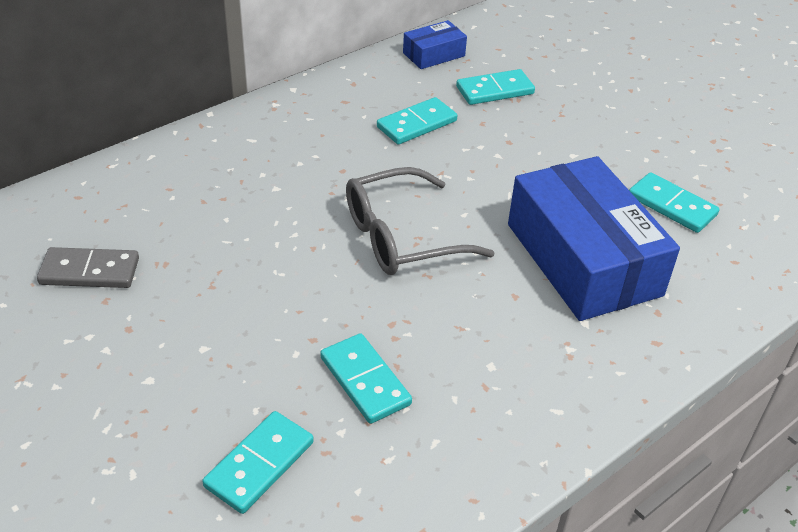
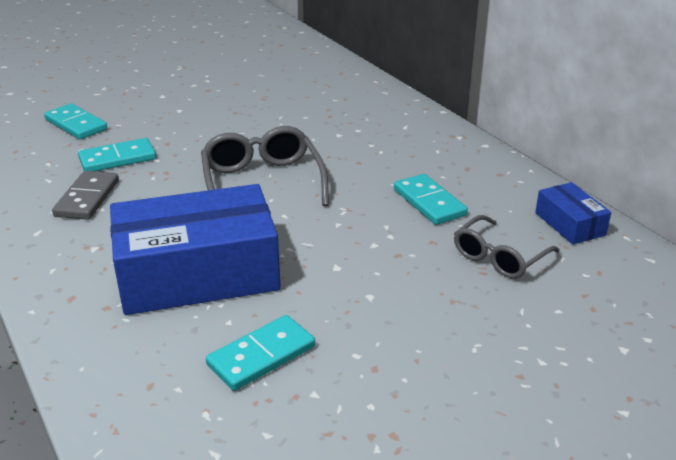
camera: 100 degrees right, 10 degrees down
grey domino [37,247,139,288] -> grey domino moved to [52,171,119,220]
turquoise domino [456,69,535,105] -> grey glasses [454,215,560,279]

